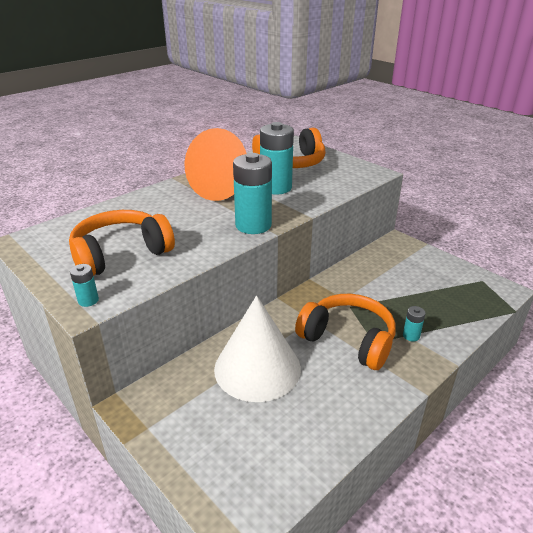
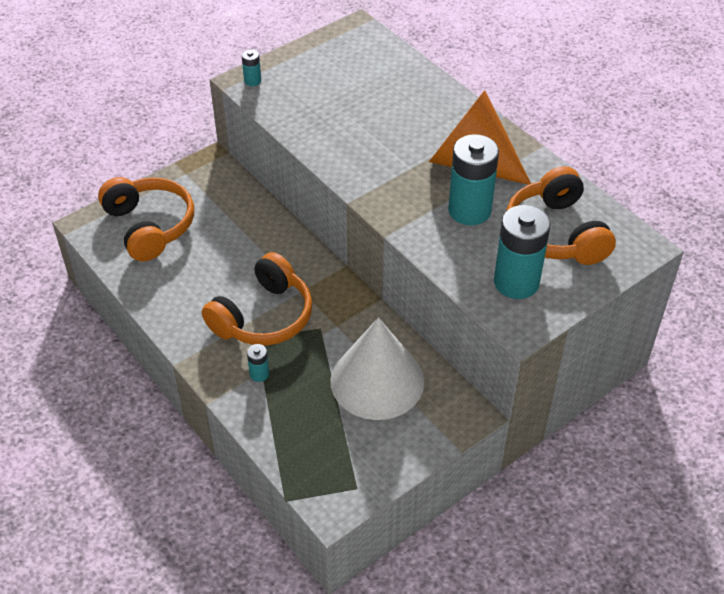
camera: 95 degrees right, 15 degrees up
orange headphones [69,210,175,276] -> orange headphones moved to [98,177,194,262]
white cone [214,296,301,402] -> white cone moved to [330,317,424,420]
turquoise battery [233,153,272,234] -> turquoise battery moved to [494,205,551,299]

